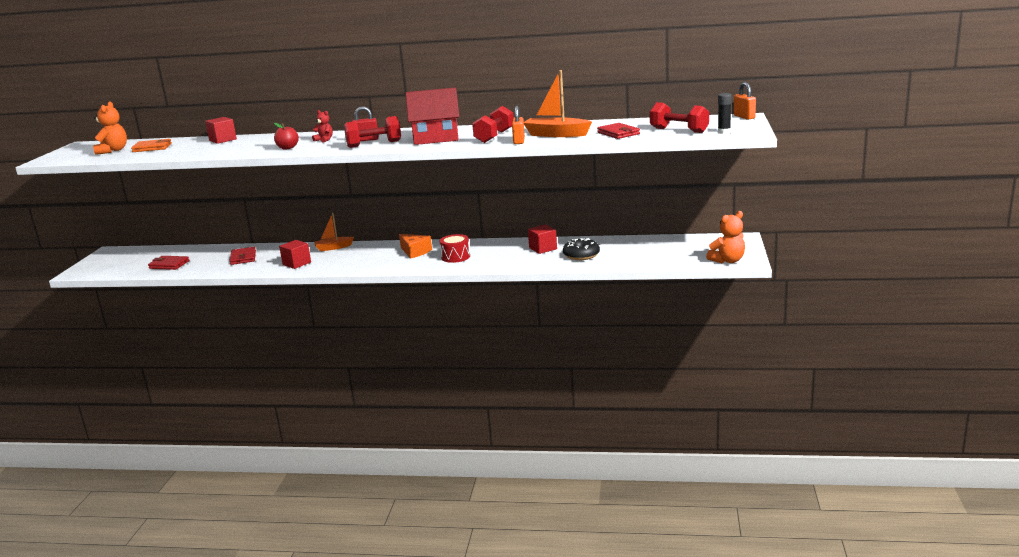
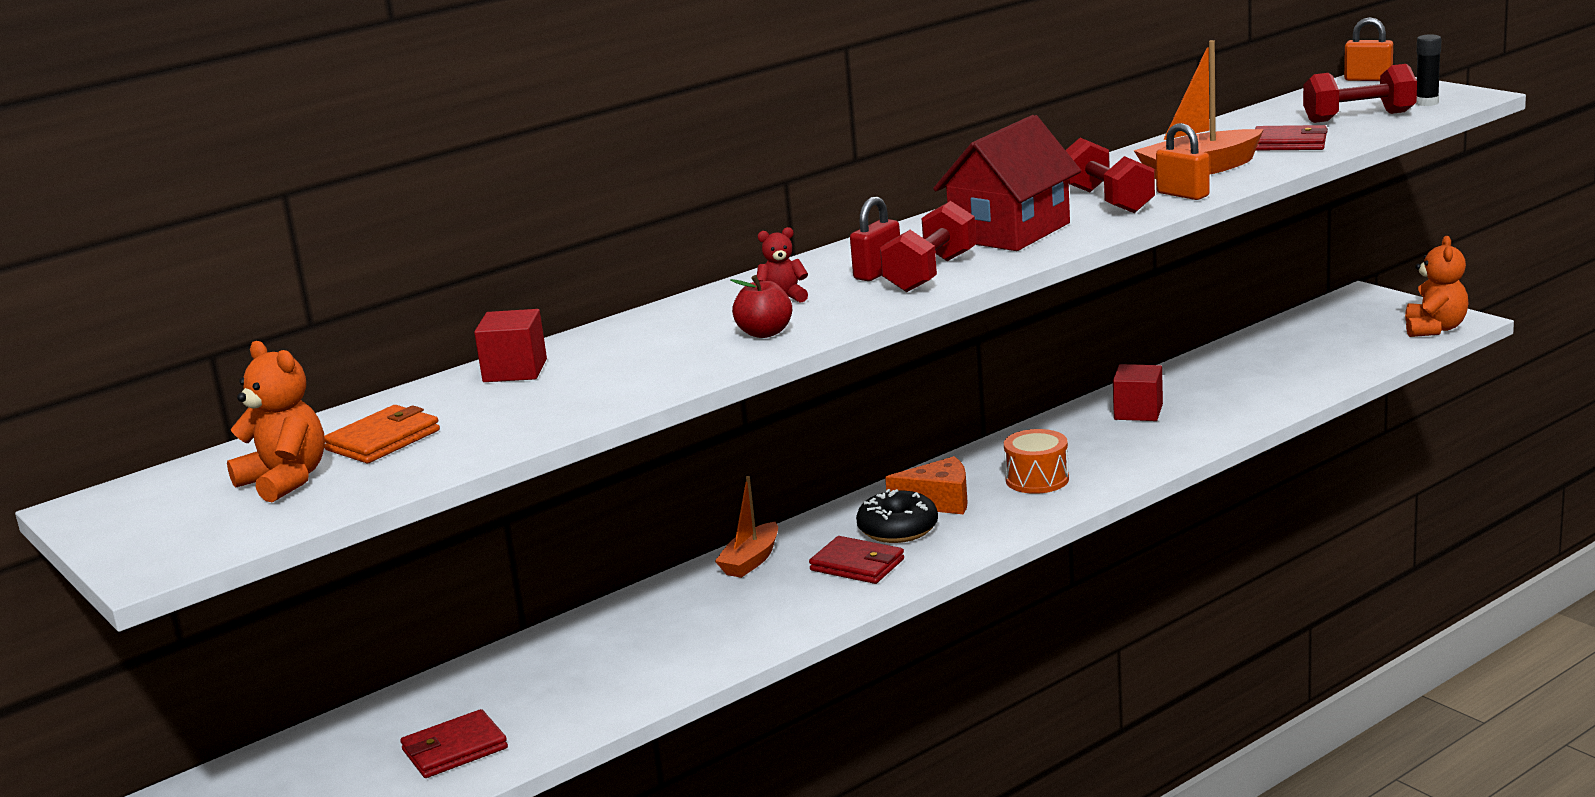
camera: 45 degrees left, 0 degrees up
red wallet [230,247,256,265] -> red wallet moved to [809,536,904,584]
red cube [279,240,311,269] -> none
red drum [440,234,470,263] -> orange drum [1004,429,1069,494]
black donut [563,238,600,260] -> black donut moved to [856,489,938,543]

